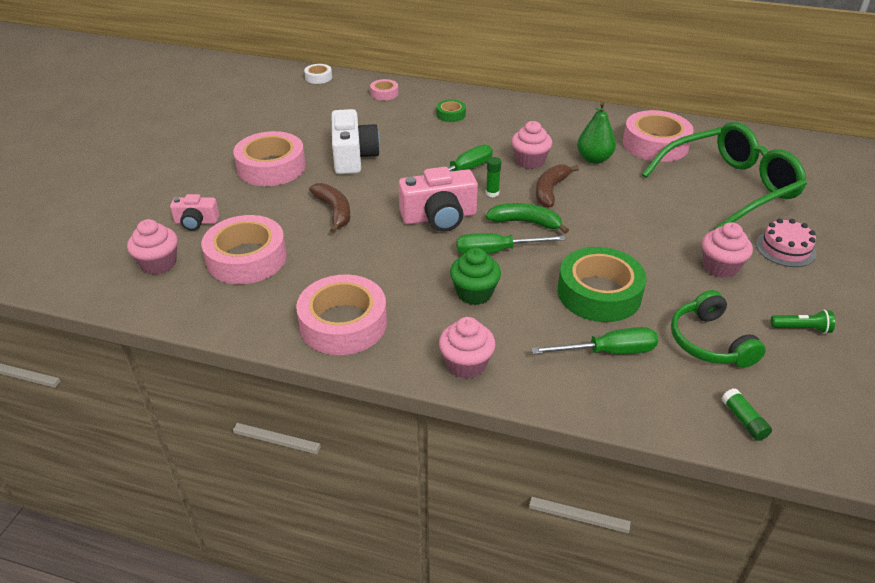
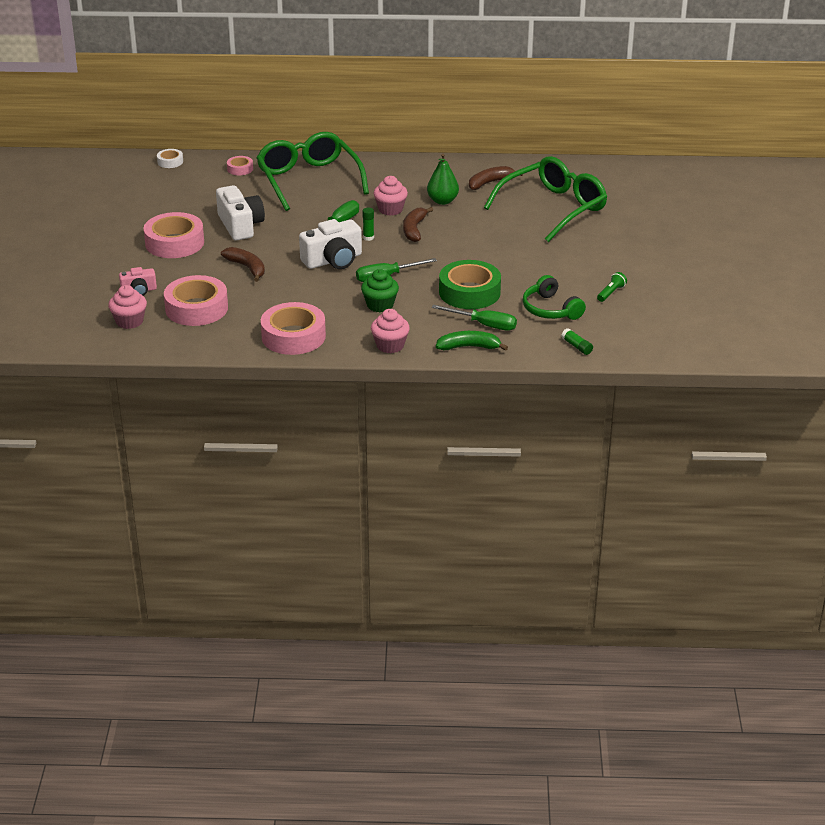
camera: 15 degrees left, 5 degrees down
pink camera [399,167,478,232] -> white camera [299,219,362,269]
green tape [437,100,466,122] -> green glasses [256,132,369,211]
green banana [486,203,569,234] -> green banana moved to [436,331,508,351]
green screwdriver [531,327,658,354] -> green screwdriver turned 45 degrees clockwise [432,305,517,331]
pink tape [623,110,694,162] -> brown banana [469,166,523,190]
pink cupcake [702,222,753,278] -> none
pink cake [756,219,816,267] -> none
green flashlight [771,310,835,334] -> green flashlight turned 45 degrees counterclockwise [597,272,627,302]

